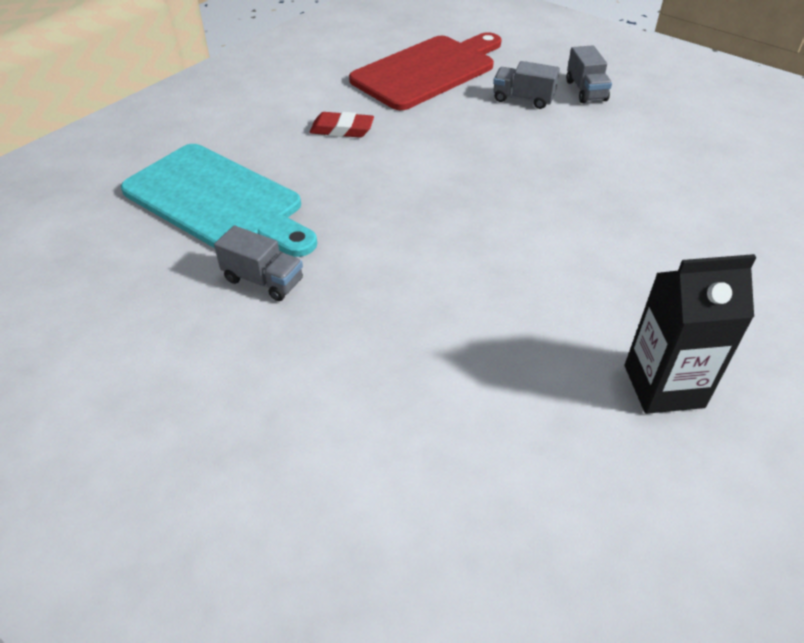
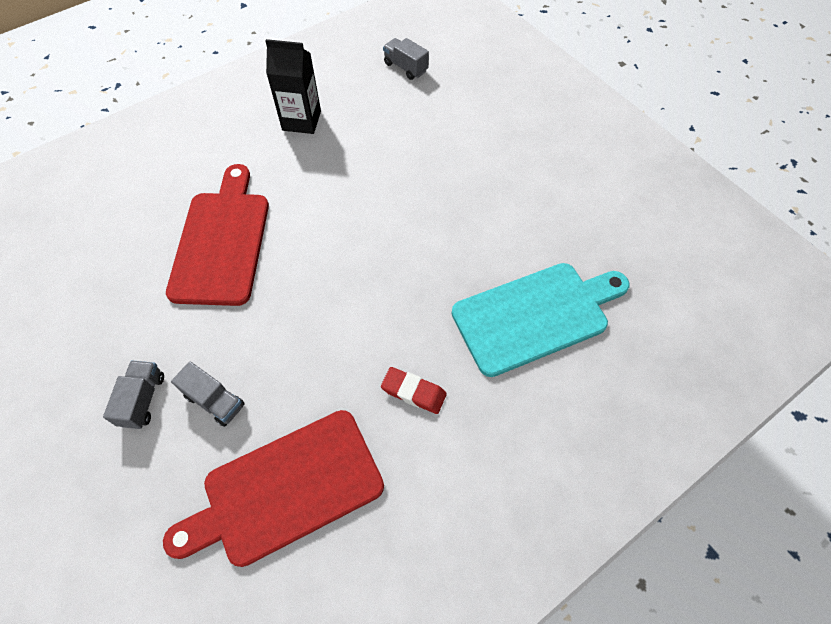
camera: 165 degrees left, 15 degrees up
turquoise cutting board [121,144,317,257] -> turquoise cutting board turned 105 degrees clockwise [452,263,630,377]
grey truck [214,226,303,301] -> grey truck moved to [383,38,429,80]
none -> red cutting board [166,164,269,306]

